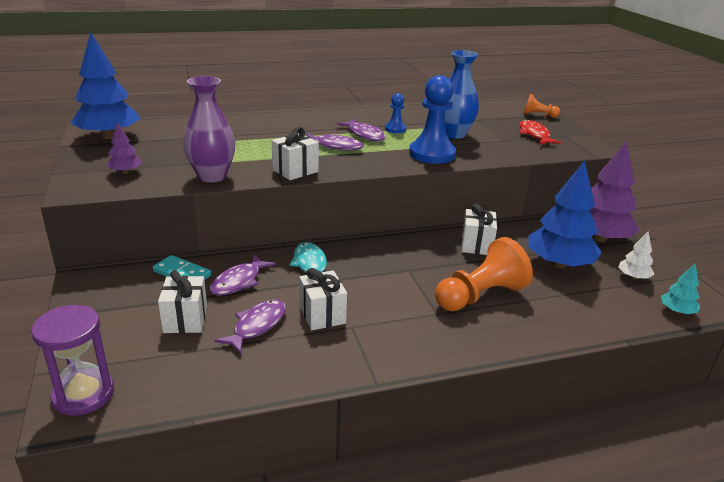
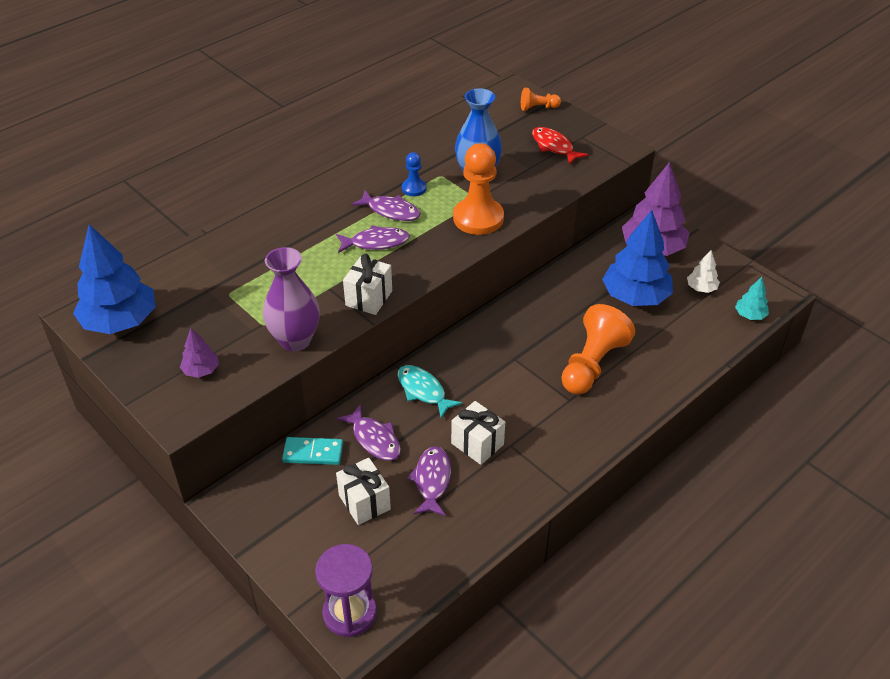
camera: 25 degrees left, 15 degrees up
purple fish [210,255,276,296] -> purple fish turned 45 degrees counterclockwise [337,404,401,461]
blue pawn [409,75,456,164] -> orange pawn [453,143,504,235]
white gift [461,204,497,255] -> none

